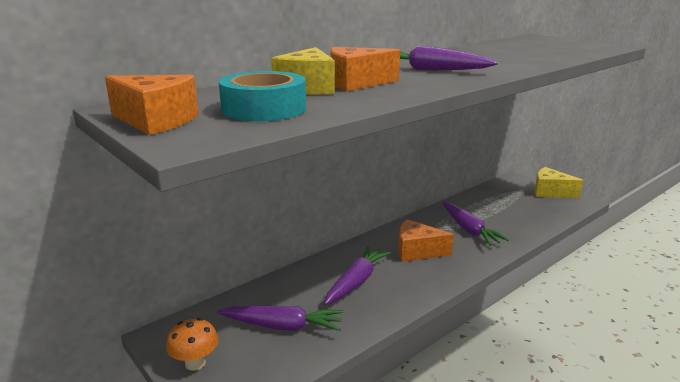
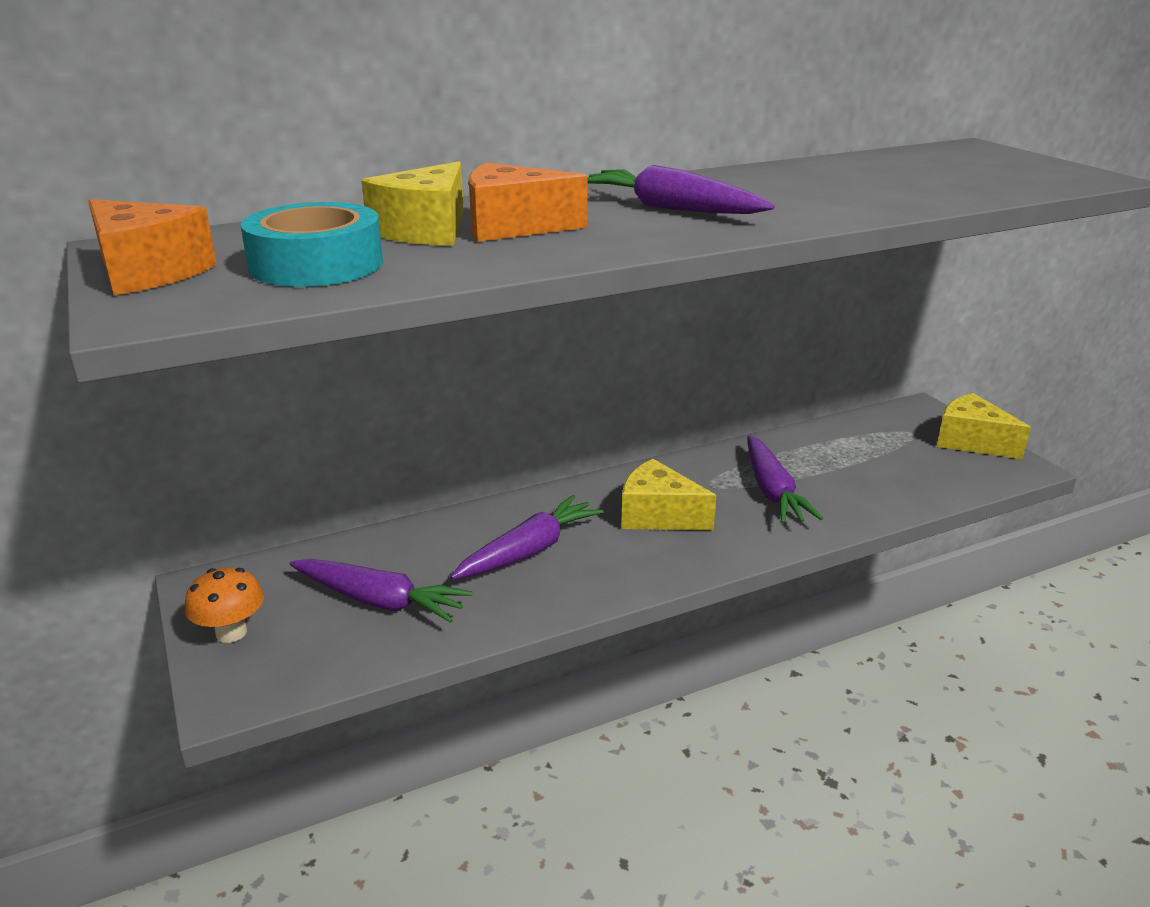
camera: 15 degrees right, 5 degrees up
orange cheese [398,219,454,262] -> yellow cheese [621,459,717,530]

